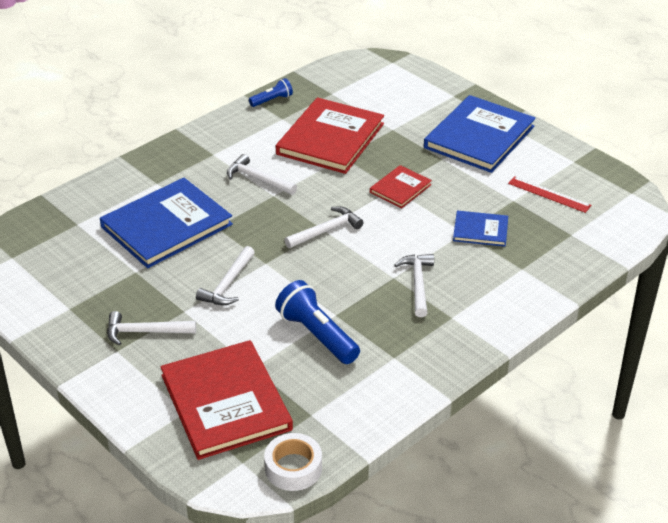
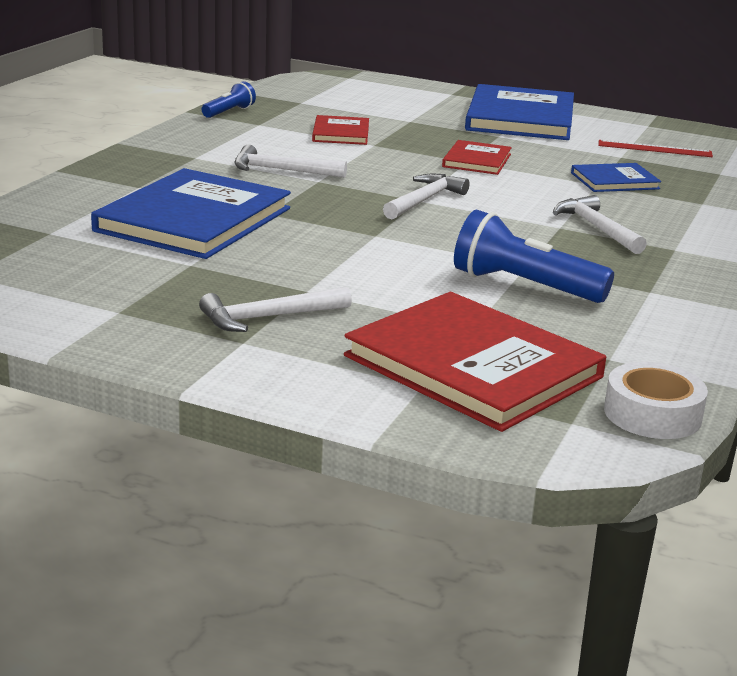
camera: 25 degrees left, 15 degrees down
white hammer [196,246,255,305] -> none
red book [276,98,384,174] -> red book [312,115,369,145], size x0.50

